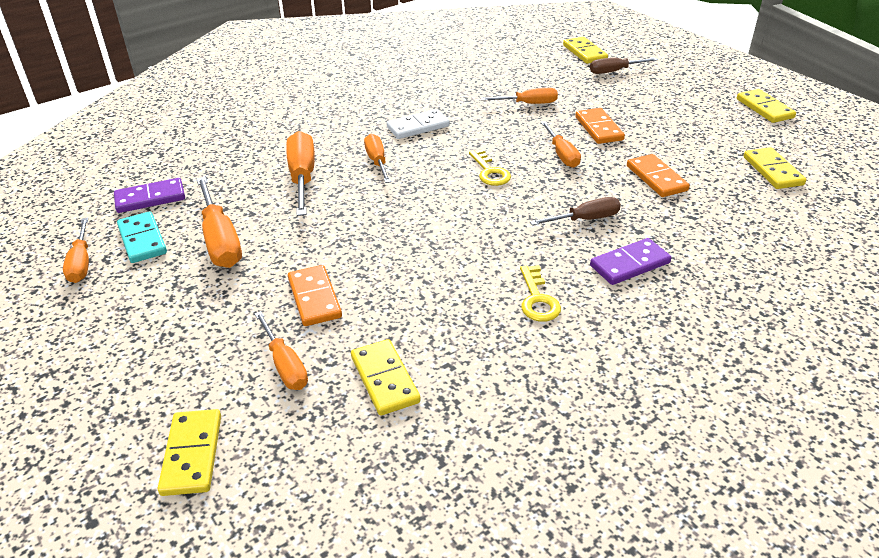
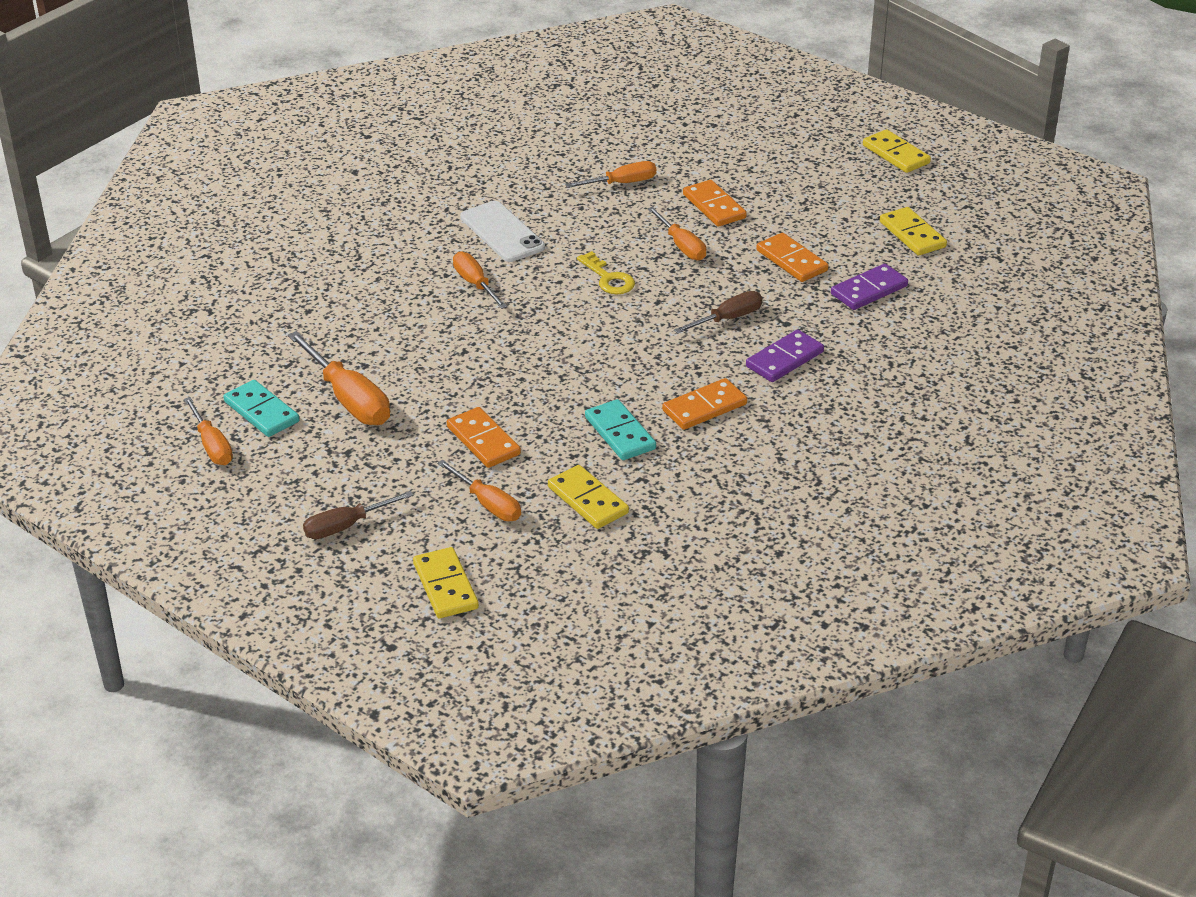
camera: 15 degrees left, 0 degrees up
purple domino [114,178,185,213] -> purple domino moved to [831,264,908,310]
orange screwdriver [286,131,315,216] -> none
white domino [387,109,450,139] -> white phone [460,201,545,262]
yellow key [520,265,561,322] -> orange domino [662,378,747,430]
yellow domino [563,37,608,64] -> none
brown screwdriver [590,58,658,74] -> brown screwdriver moved to [303,491,414,539]
none -> turquoise domino [585,399,656,460]

